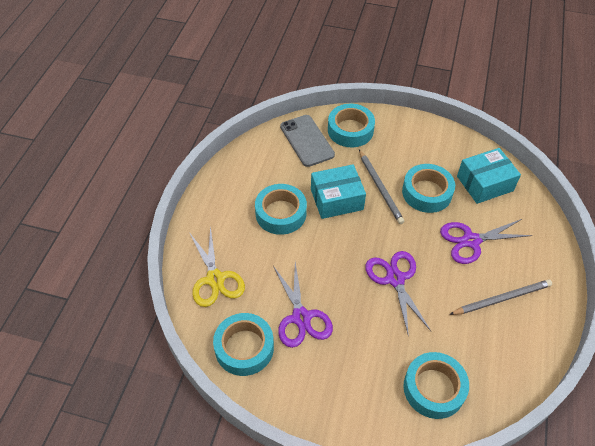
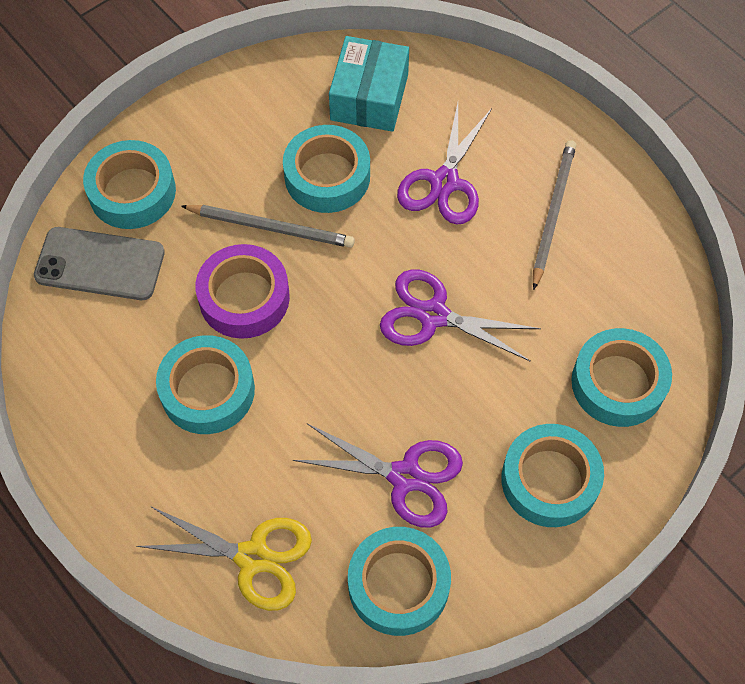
camera: 55 degrees left, 10 degrees up
turquoise box [311,164,366,219] -> purple tape [195,244,290,339]
none -> turquoise tape [501,424,604,527]

